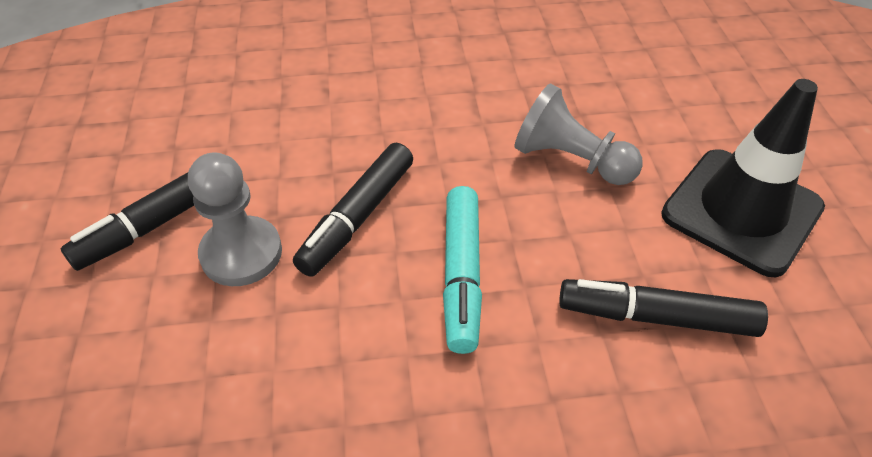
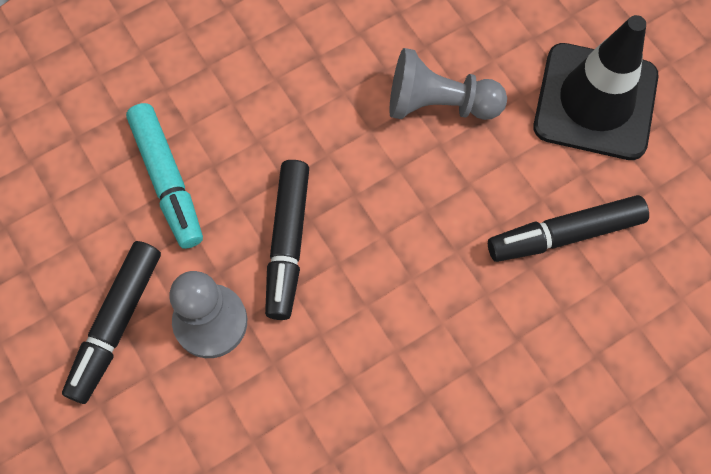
camera: 25 degrees left, 20 degrees up
turquoise marker [443,186,482,354] -> turquoise marker moved to [126,103,203,249]

